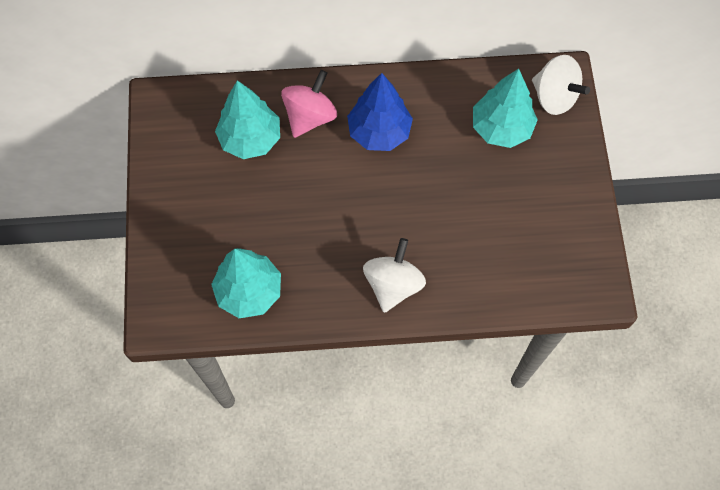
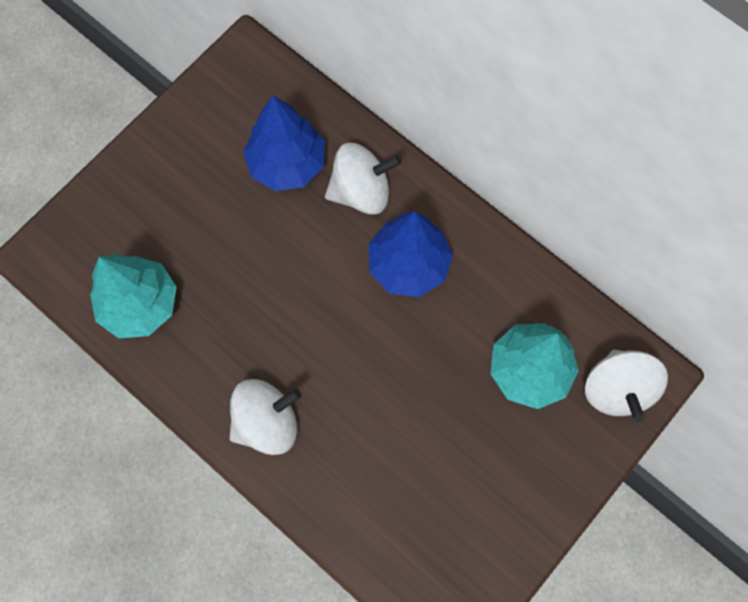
camera: 45 degrees right, 5 degrees up
turquoise tree [215,80,280,159] -> blue tree [243,96,325,191]
pink spinning top [281,70,337,138] -> white spinning top [325,143,402,215]

